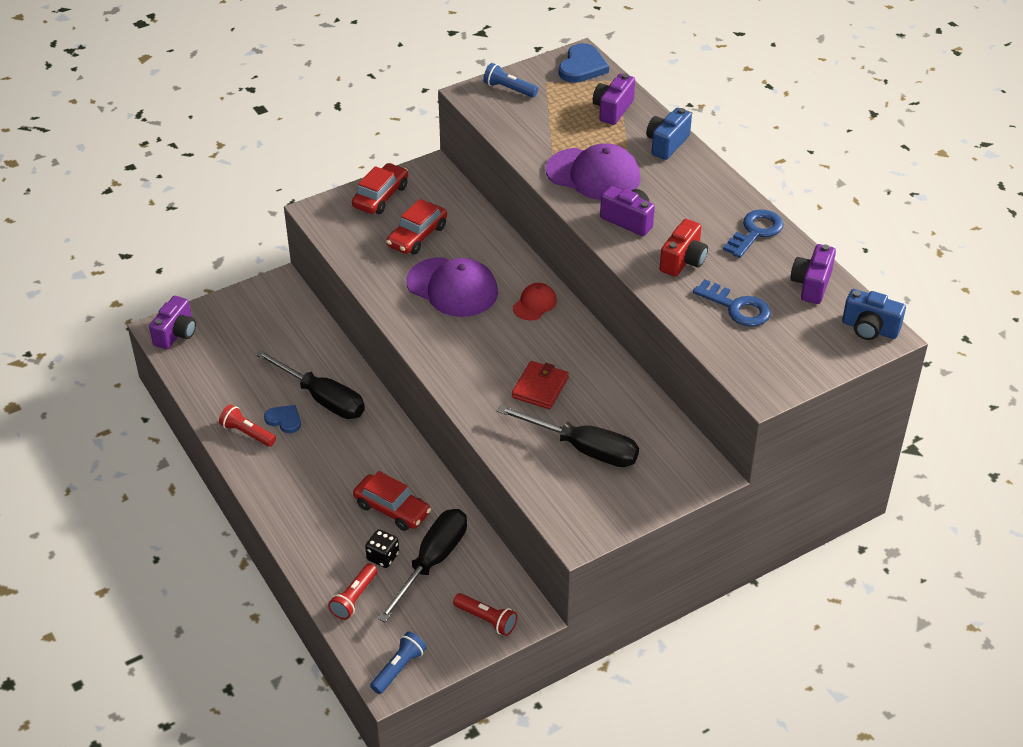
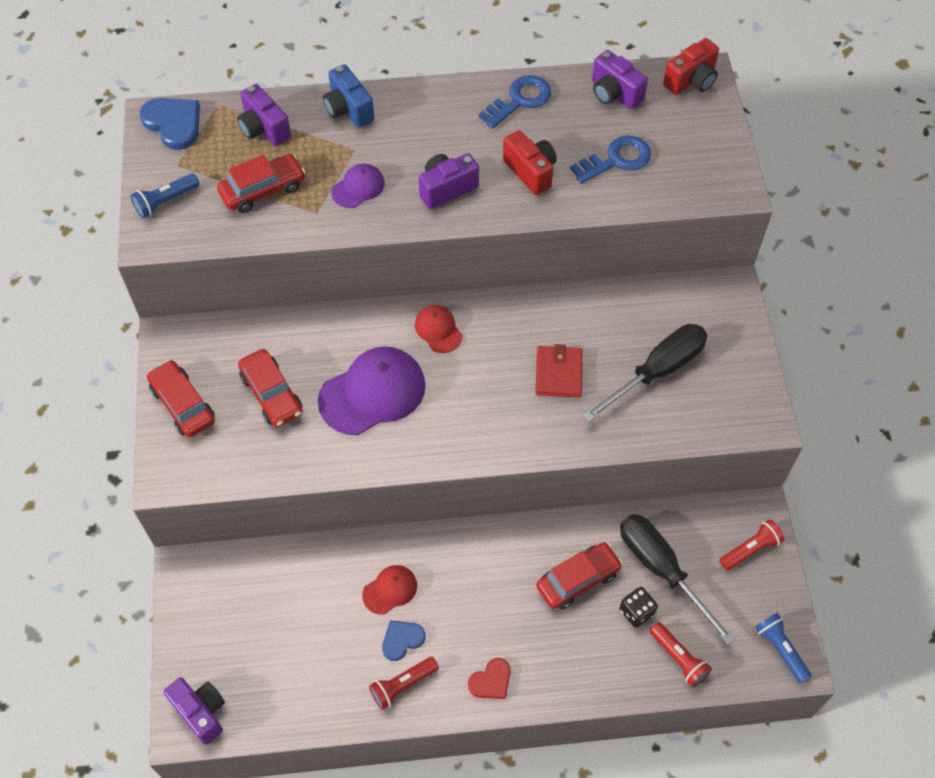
camera: 65 degrees left, 15 degrees up
black screwdriver [255,350,365,419] -> red cap [362,565,417,615]
red wallet [512,361,569,409] -> red wallet turned 45 degrees clockwise [535,344,583,397]
purple cap [546,143,641,200] -> purple cap [331,164,385,208], size x0.52
blue key [723,210,783,258] -> blue key turned 75 degrees clockwise [478,75,551,129]
blue camera [842,289,906,340] -> red camera [663,38,719,95]
none -> red car [217,154,306,213]
none -> red heart [468,658,511,699]

